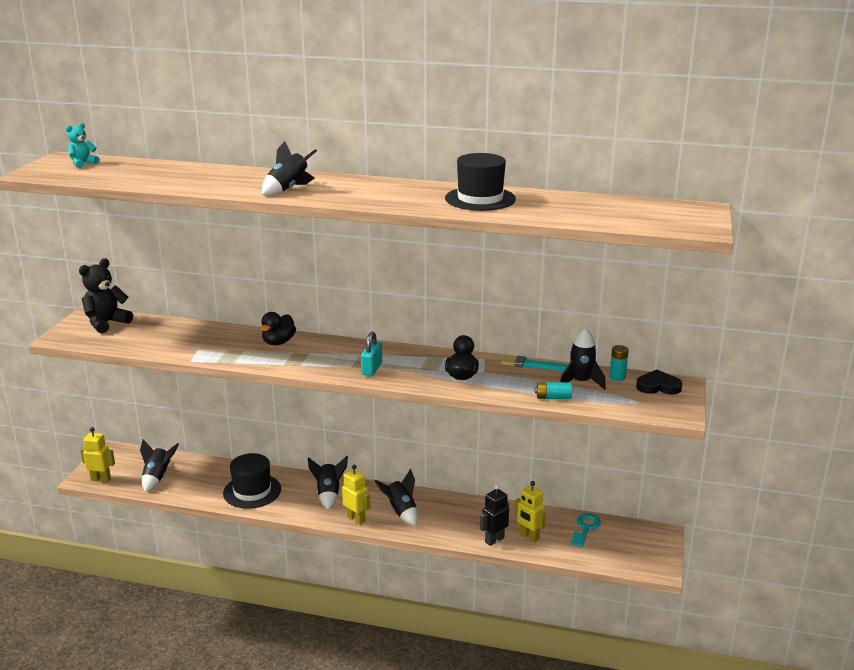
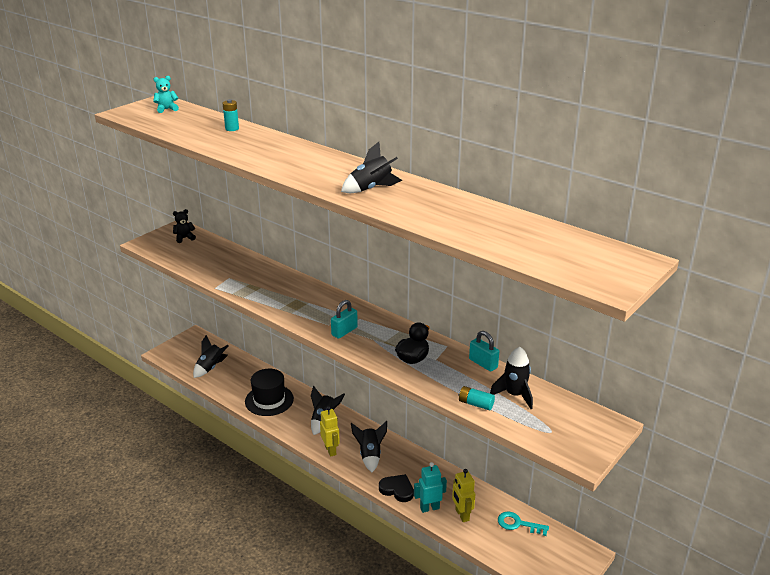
camera: 25 degrees right, 5 degrees up
black teddy bear [79,258,133,333] -> black teddy bear [173,209,196,243], size x0.57
yellow robot [80,427,115,482] -> none
black duck [261,312,296,345] -> none
black rocket [262,141,317,196] -> black rocket moved to [341,142,402,193]
black hat [445,153,516,211] -> none
black robot [480,485,509,546] -> turquoise robot [414,462,447,513]
turquoise brush [501,355,568,371] -> turquoise padlock [469,331,499,371]
turquoise key [570,514,601,547] -> turquoise key turned 120 degrees counterclockwise [498,511,549,536]
turquoise battery [610,345,629,381] -> turquoise battery moved to [223,99,239,131]
black heart [636,370,682,394] -> black heart moved to [379,474,414,502]

